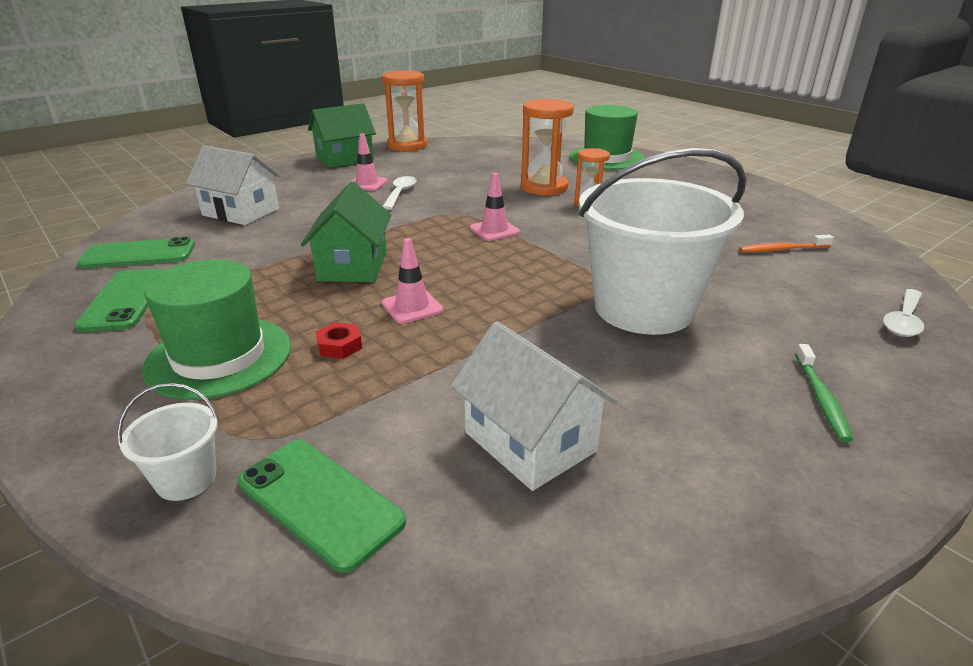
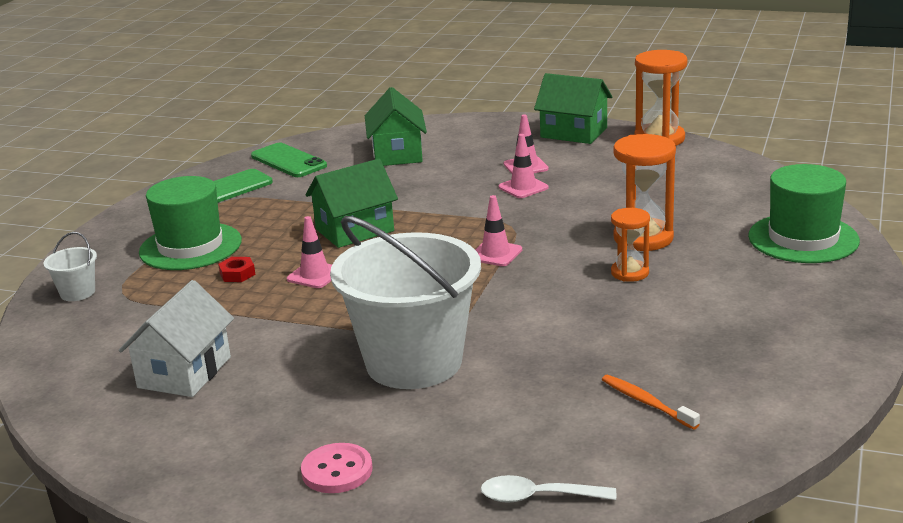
camera: 60 degrees right, 5 degrees down
white house [186,145,281,225] -> green house [365,87,427,166]
green phone [238,440,406,573] -> none
white spoon [383,176,417,210] -> pink traffic cone [499,134,548,198]
green toothbrush [795,344,853,442] -> pink button [301,443,372,493]

